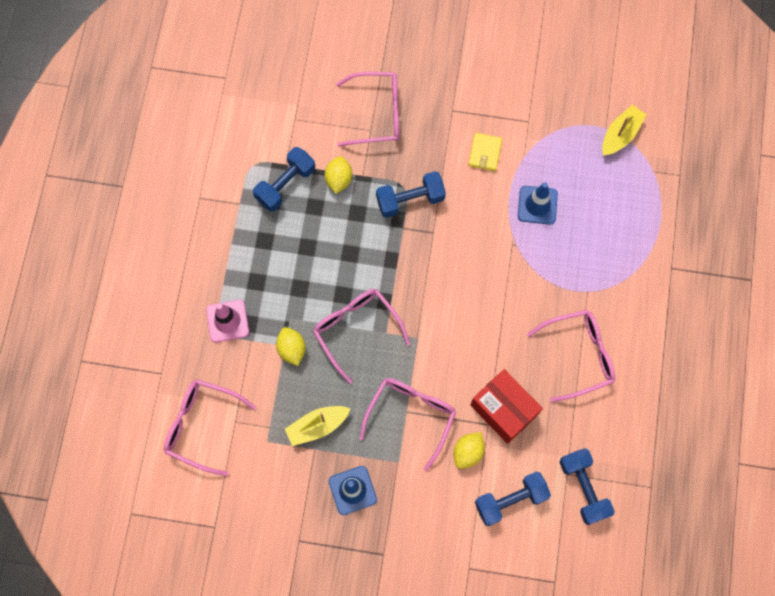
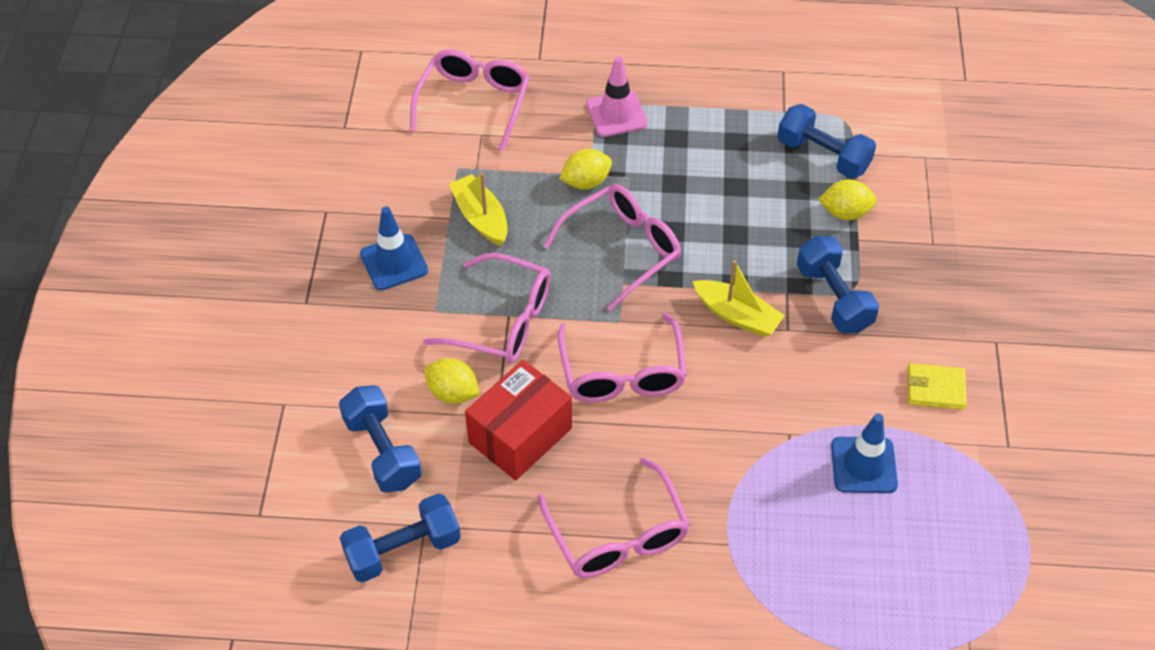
camera: 85 degrees right, 20 degrees down
pink glasses [336,72,399,146] -> pink glasses moved to [558,313,687,402]
yellow boat [602,105,647,156] -> yellow boat moved to [692,260,785,337]

